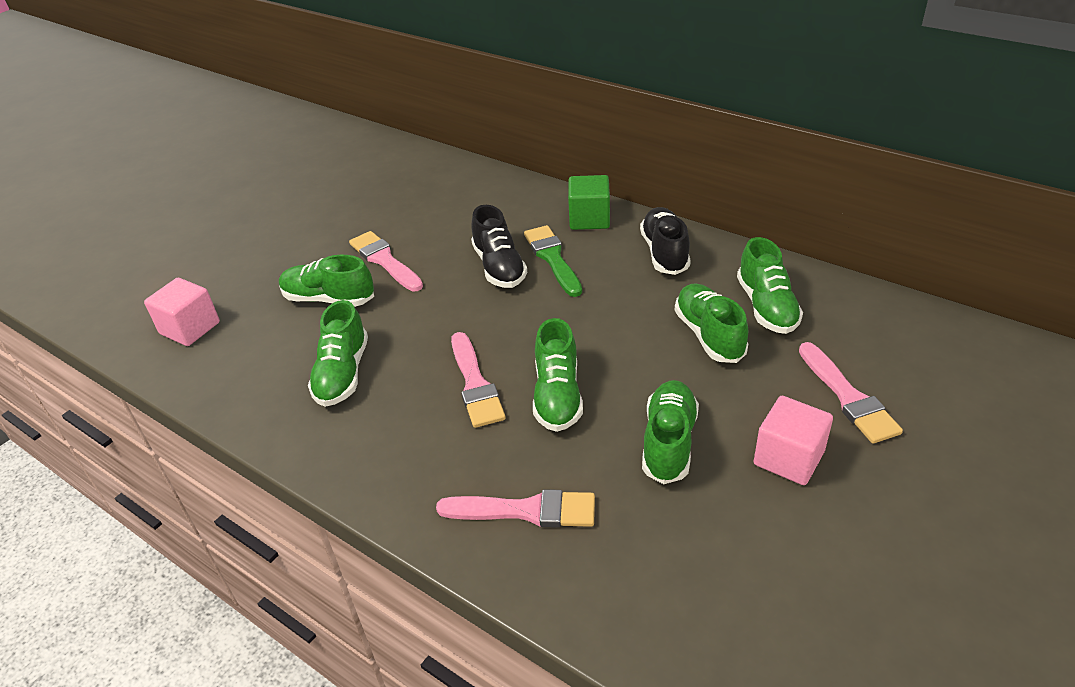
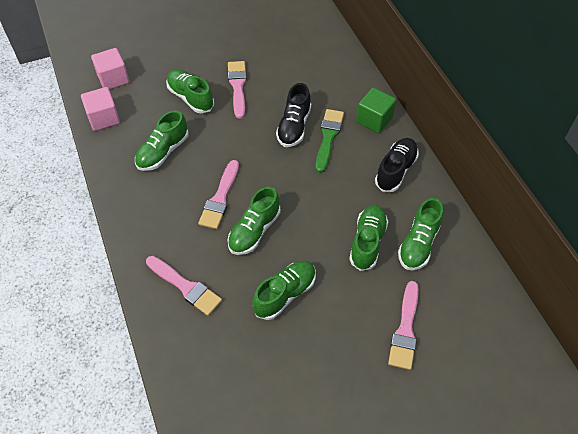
camera: 30 degrees right, 15 degrees up
pink cube [754,396,833,485] -> pink cube moved to [81,87,120,131]

